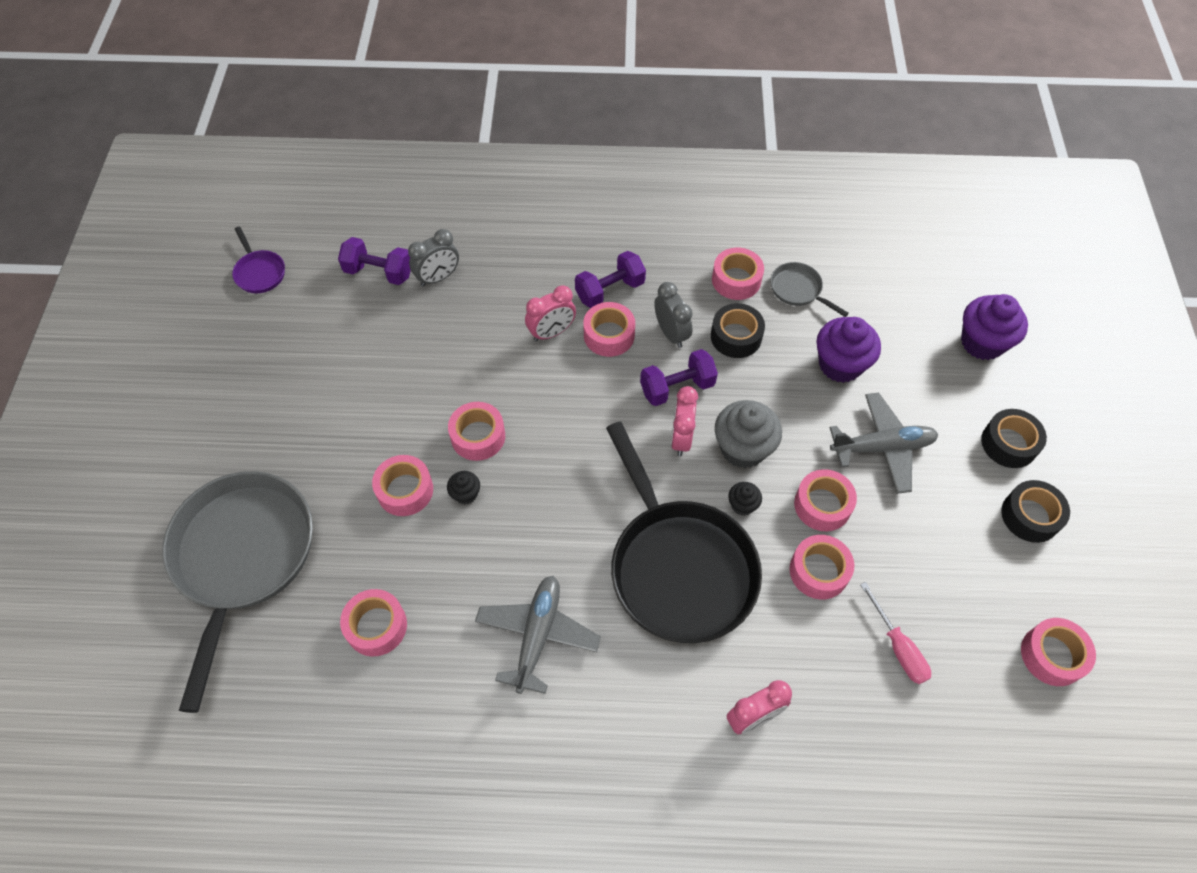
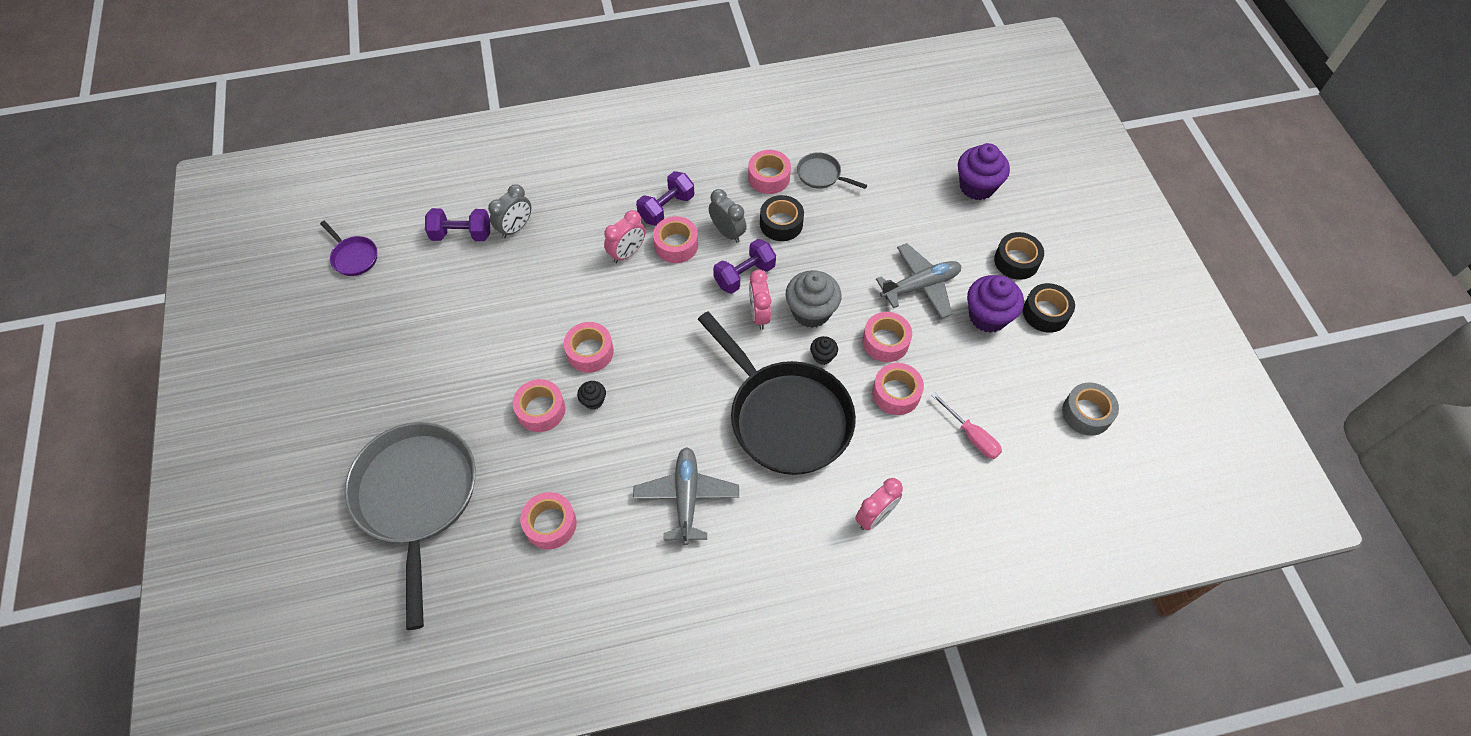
camera: 15 degrees left, 0 degrees up
purple cupcake [816,317,881,383] -> purple cupcake moved to [967,275,1024,333]
pink tape [1021,618,1096,686] -> grey tape [1062,382,1119,436]

